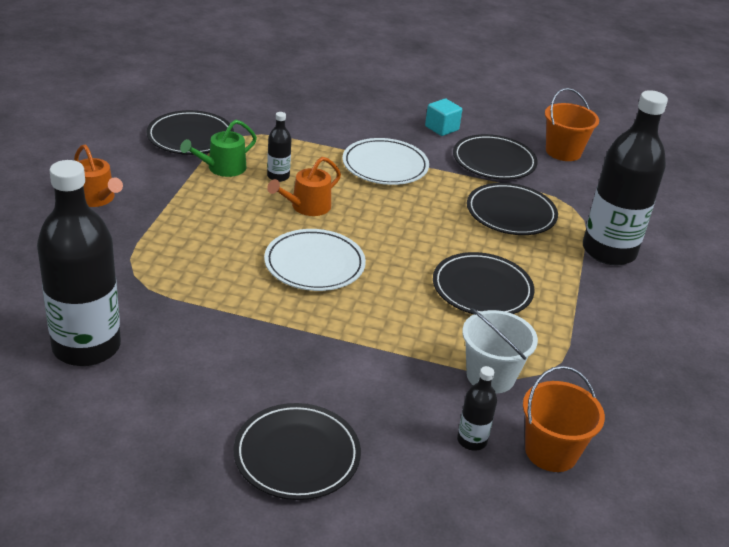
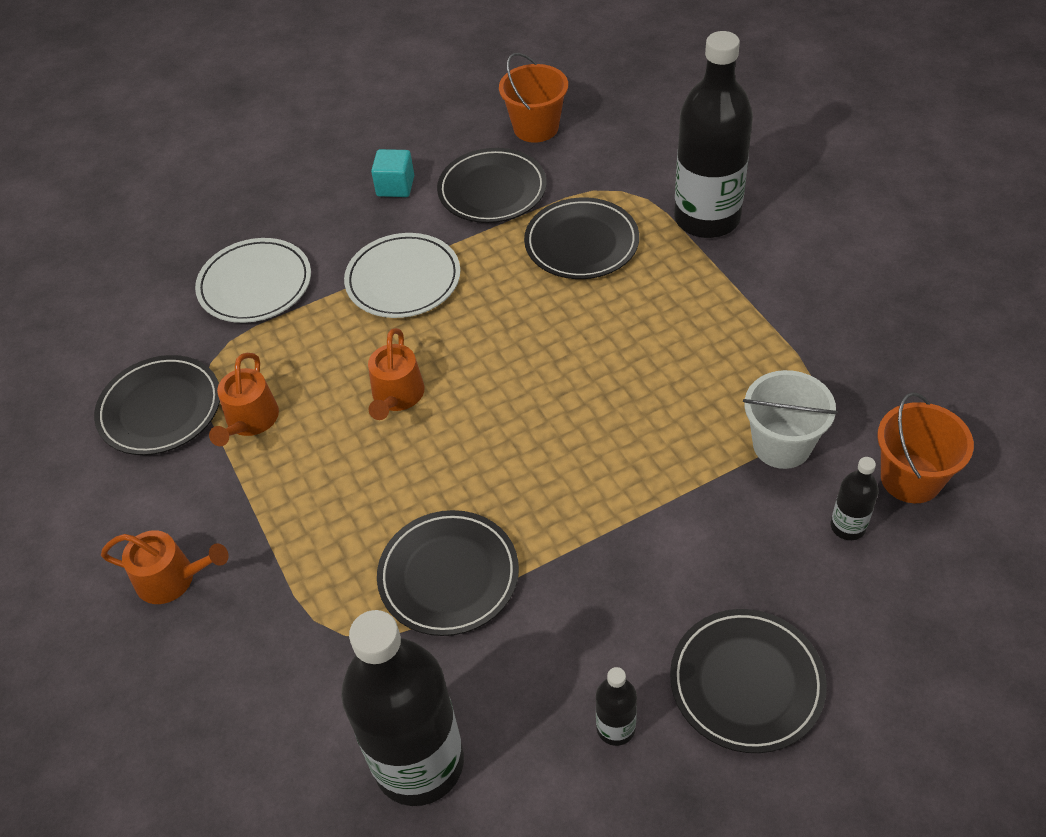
camera: 35 degrees left, 15 degrees up
green watering can [180,120,257,177] -> orange watering can [209,353,279,446]
white plate [264,229,366,291] -> white plate moved to [195,238,311,323]
black bottle [267,112,291,182] -> black bottle moved to [596,667,637,746]
black plate [433,252,535,314] -> black plate moved to [377,510,519,636]

